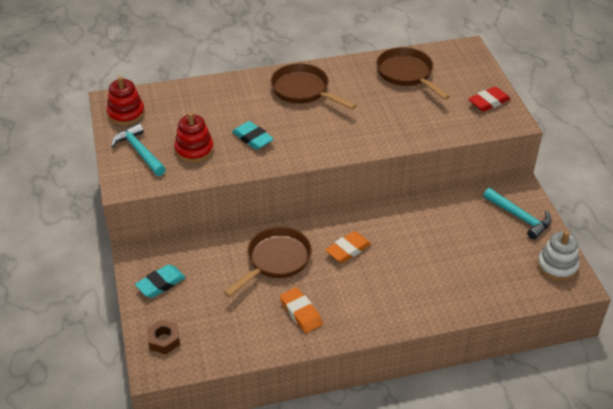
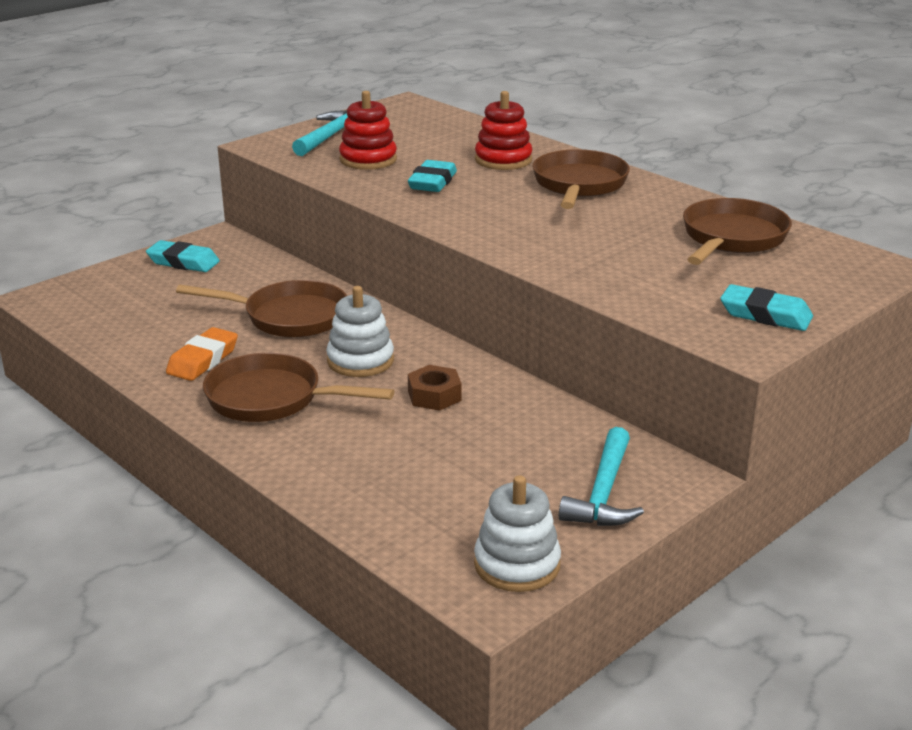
camera: 60 degrees right, 15 degrees down
red stacking toy [107,76,145,125] -> red stacking toy moved to [475,91,532,170]
brown nut [147,319,180,354] -> brown nut moved to [408,365,461,411]
orange eraser [325,231,371,263] -> white stacking toy [326,286,394,377]
red eraser [468,86,510,112] -> turquoise eraser [720,284,813,331]
none -> brown pan [203,353,394,422]

